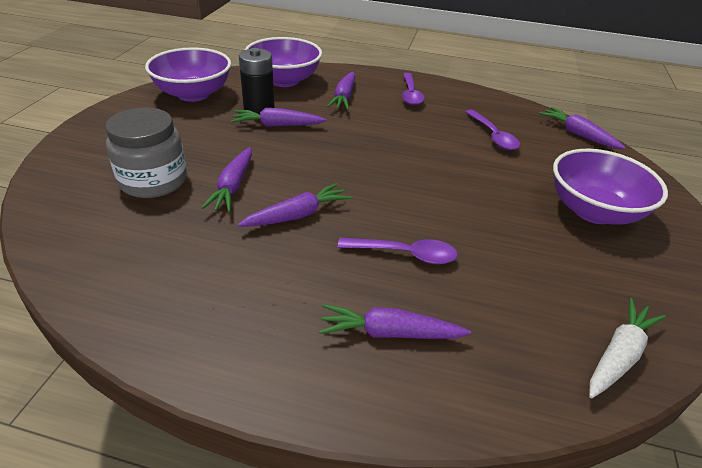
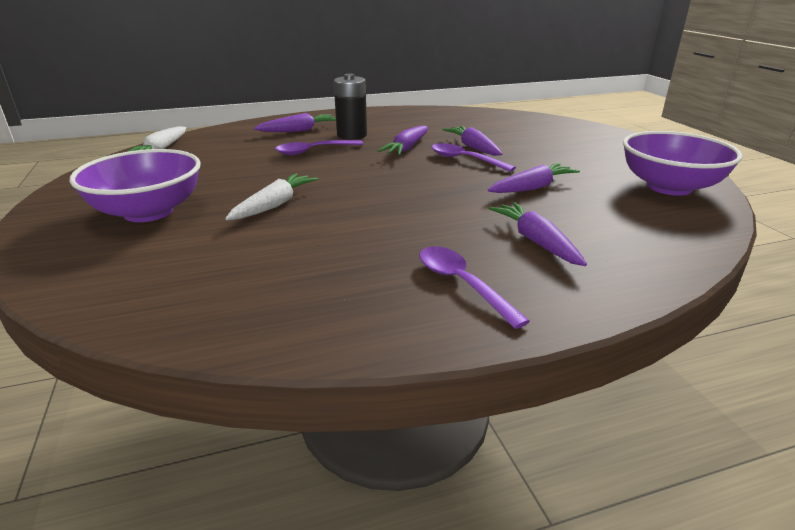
camera: 150 degrees right, 10 degrees down
grey jar [105,107,187,198] -> none
black battery [239,48,275,114] -> black battery moved to [334,74,367,140]
purple bowl [245,37,322,87] -> none
purple spoon [465,110,520,150] -> purple spoon moved to [431,143,516,172]
purple carrot [539,107,625,149] -> none
none -> white carrot [225,173,318,220]

